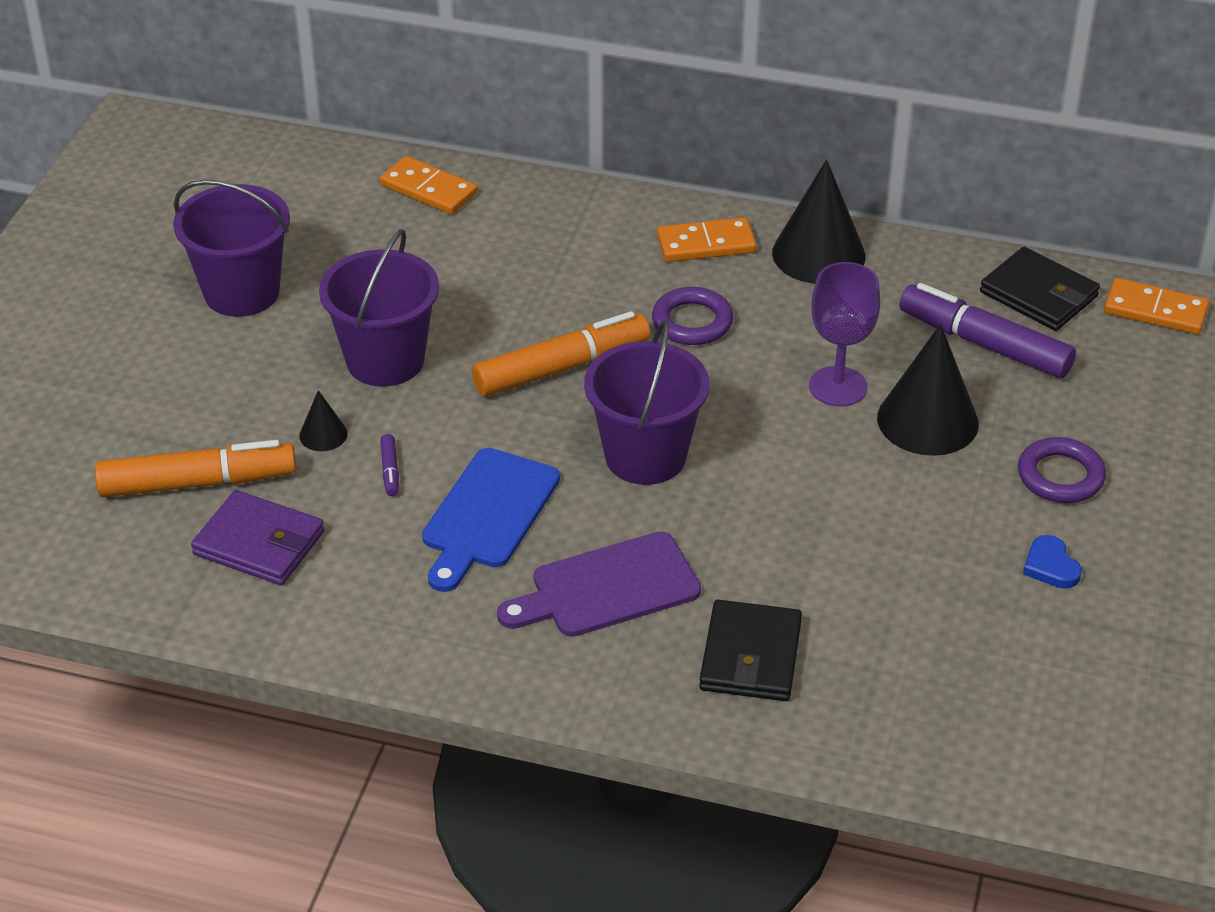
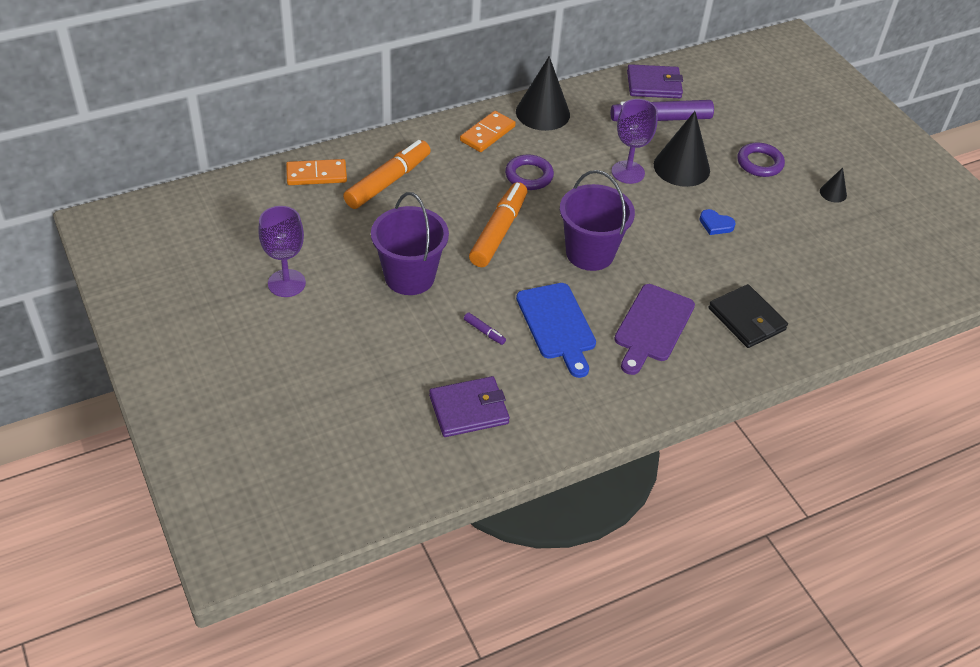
camera: 45 degrees left, 5 degrees up
orange marker [95,440,296,497] -> orange marker moved to [343,140,431,209]
purple bucket [173,180,290,317] -> purple goblet [258,206,306,297]
black cone [299,390,348,451] -> black cone moved to [820,168,847,203]
black wallet [980,247,1100,331] -> purple wallet [627,64,683,98]
blue heart [1023,535,1082,589] -> blue heart moved to [700,209,736,235]
orange domino [1104,278,1209,335] -> none

